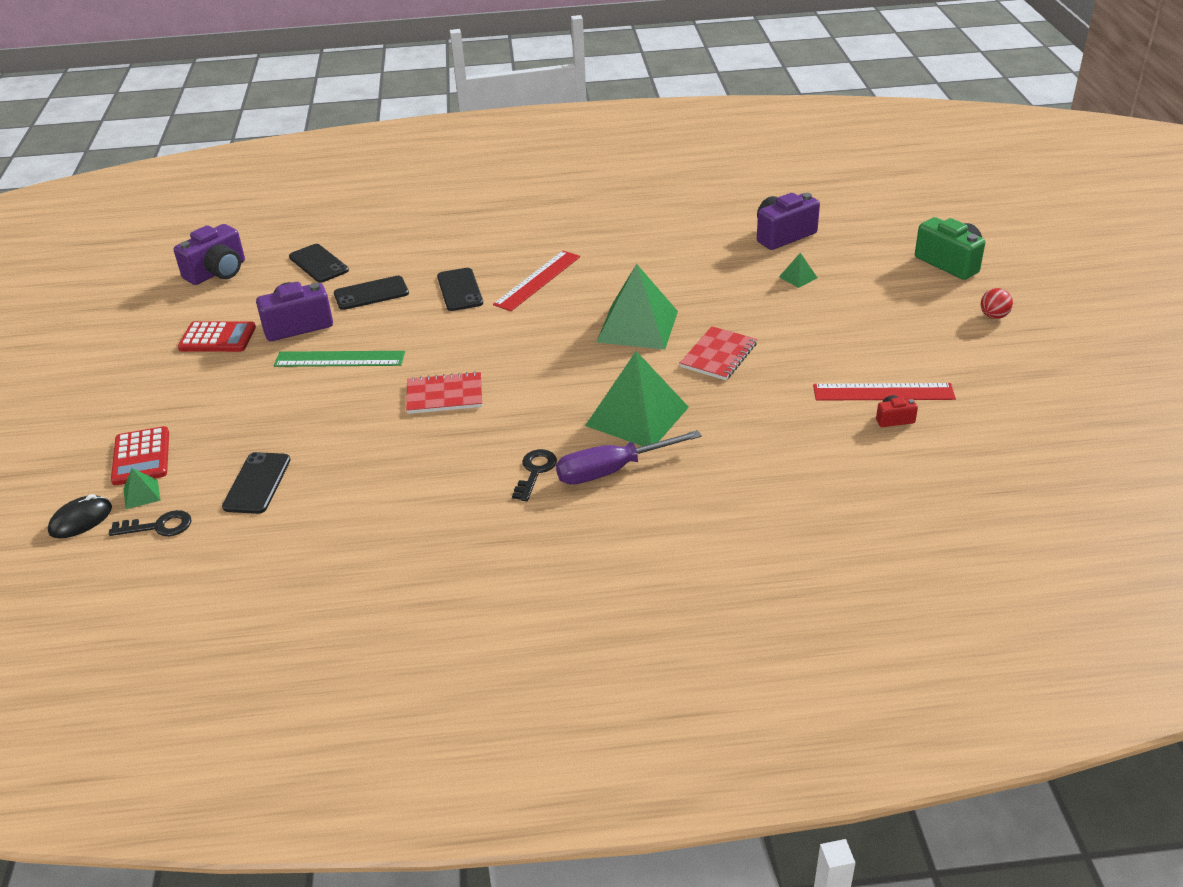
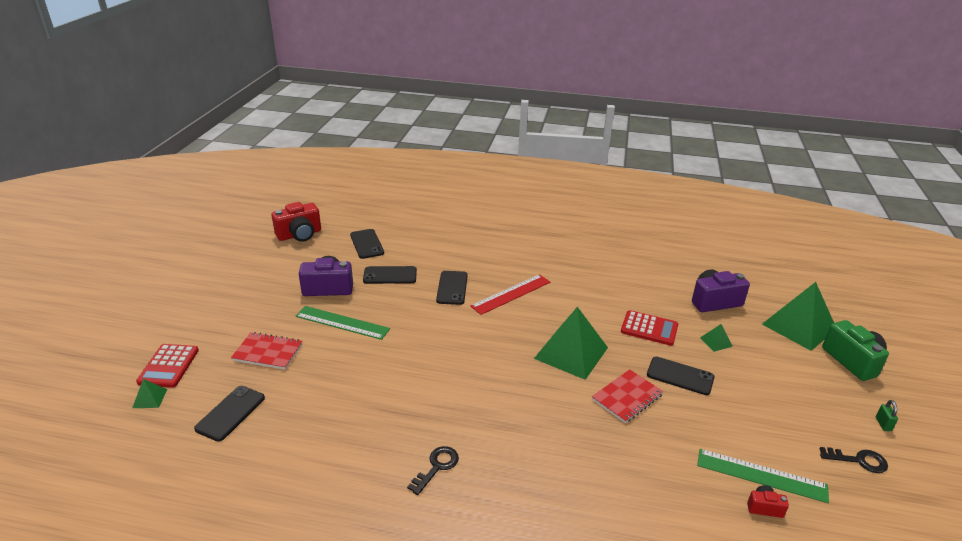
camera: 15 degrees right, 5 degrees down
black mouse [48,494,112,538] -> none
black key [109,510,192,536] -> black key moved to [819,447,888,473]
purple camera [174,224,245,285] -> red camera [272,202,321,242]
red calculator [178,321,256,352] -> red calculator moved to [621,310,678,346]
red notebook [406,371,482,414] -> red notebook moved to [231,332,302,370]
purple screwdriver [556,430,702,485] -> none
green pyramid [585,351,689,446] -> green pyramid moved to [762,282,834,351]
red ruler [813,383,956,401] -> green ruler [697,449,829,503]
red ball [981,288,1013,319] -> green padlock [876,400,898,431]
none -> black phone [647,357,714,395]

